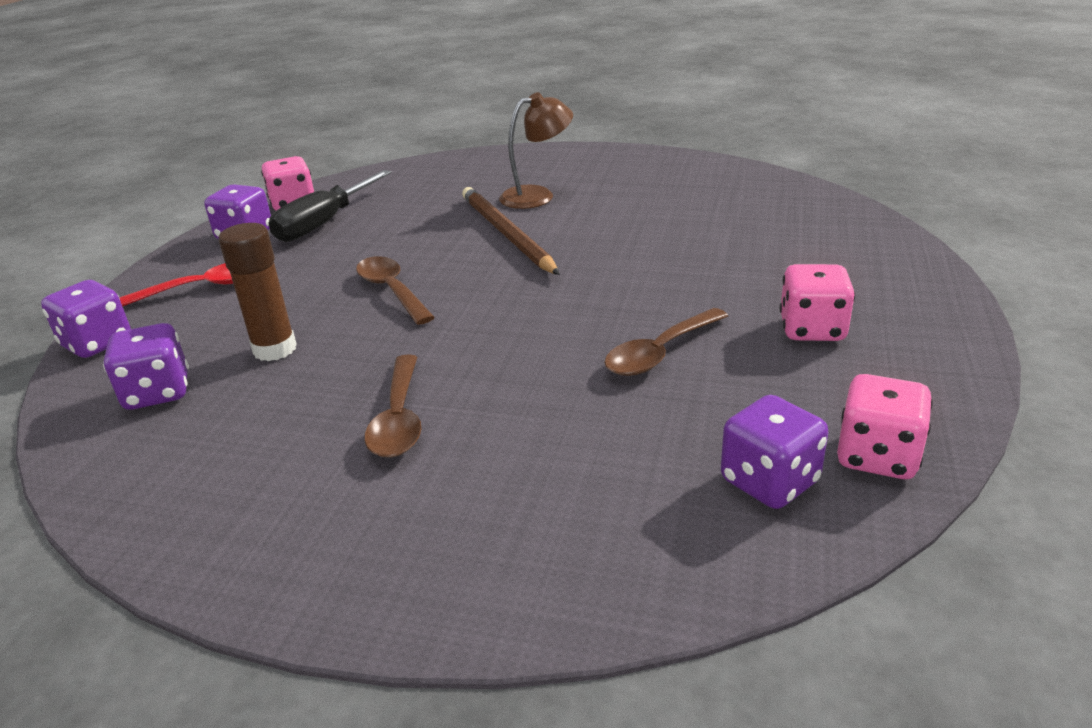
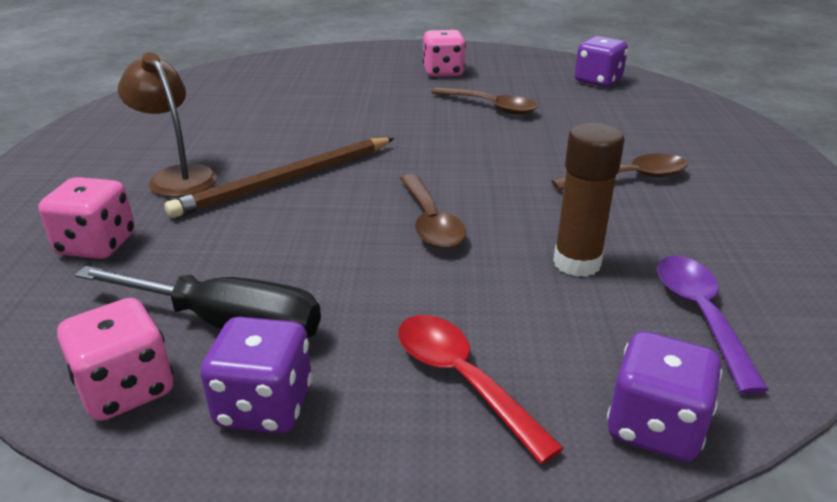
camera: 105 degrees left, 0 degrees up
purple dice [103,323,189,410] -> purple spoon [657,256,768,394]
brown spoon [356,256,435,325] -> brown spoon turned 60 degrees counterclockwise [400,174,466,249]
pink dice [837,374,933,479] -> pink dice moved to [39,177,135,259]

